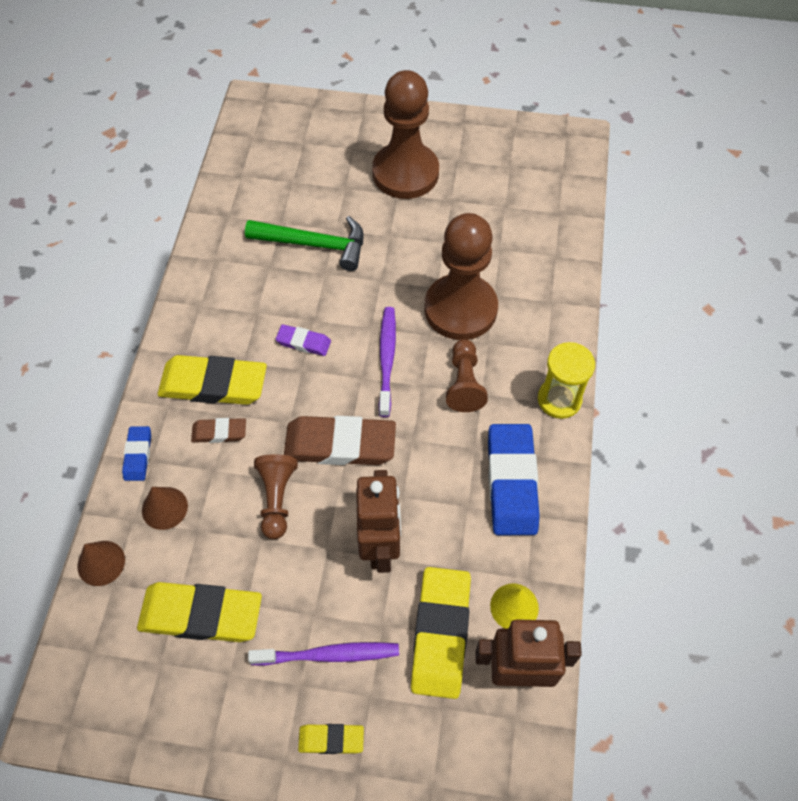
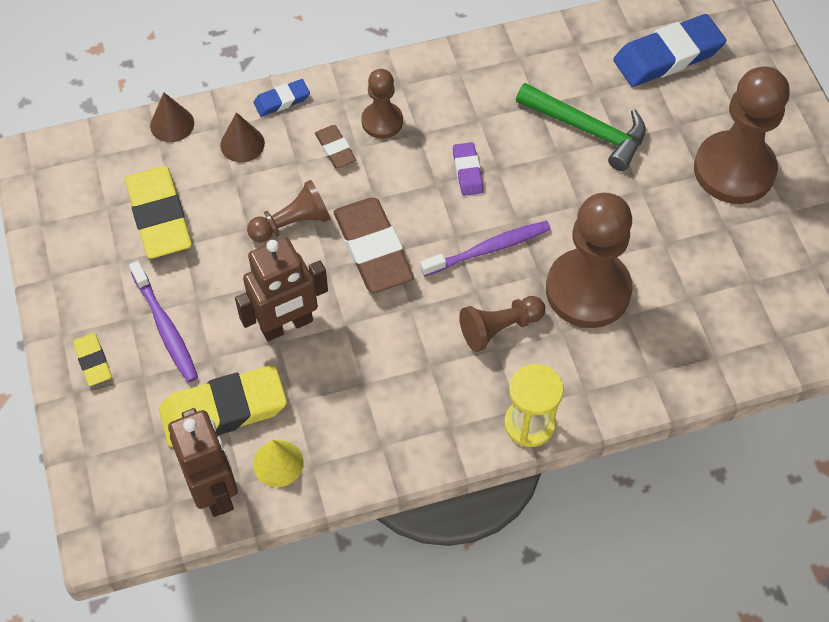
camera: 65 degrees right, 0 degrees up
yellow eraser [158,355,267,405] -> brown pawn [361,69,403,139]
green hammer [245,216,363,271] -> green hammer turned 45 degrees counterclockwise [516,83,646,171]
blue eraser [488,424,540,535] -> blue eraser moved to [613,14,726,87]

